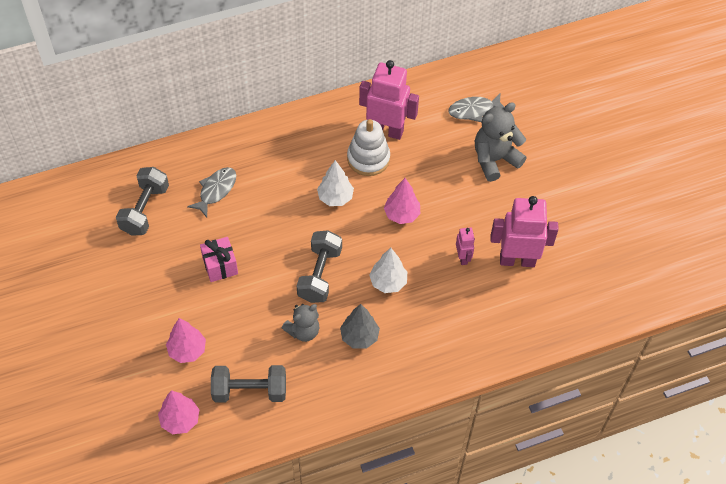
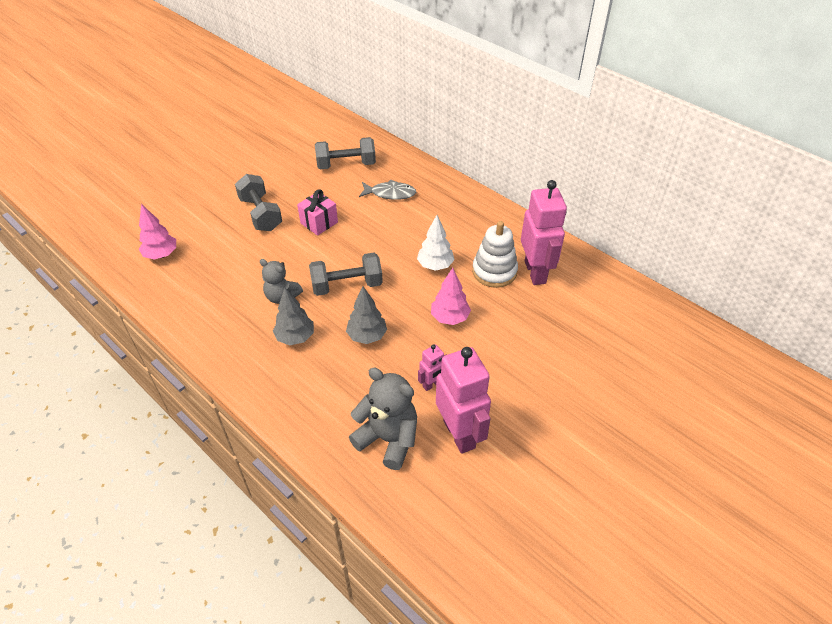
camera: 65 degrees right, 10 degrees down
pink tree [166,318,206,363] -> none
grey dumbbell [211,365,286,403] -> grey dumbbell moved to [235,174,282,231]
white tree [369,248,407,293] -> grey tree [346,287,387,344]
grey fish [448,94,505,122] -> none
grey teddy bear [475,102,526,182] -> grey teddy bear moved to [349,368,417,470]

